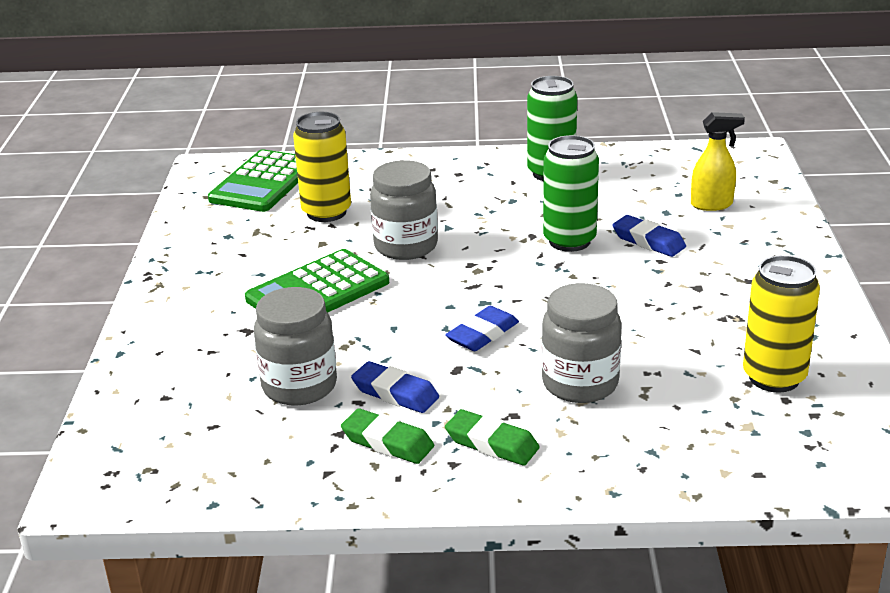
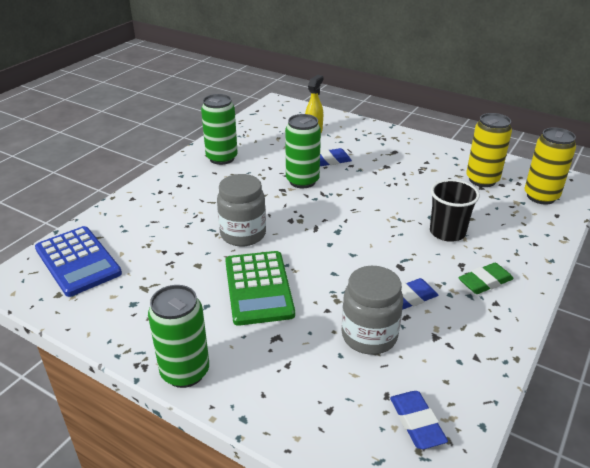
camera: 60 degrees left, 5 degrees up
green calculator [208,149,298,212] -> blue calculator [35,226,122,297]
yellow can [293,112,351,222] -> yellow can moved to [524,127,576,204]
green eraser [341,408,434,464] -> none
blue eraser [445,306,519,351] -> blue eraser moved to [390,391,448,449]
grey jar [541,283,622,403] -> black cup [430,179,480,242]
none -> green can [148,285,209,388]

